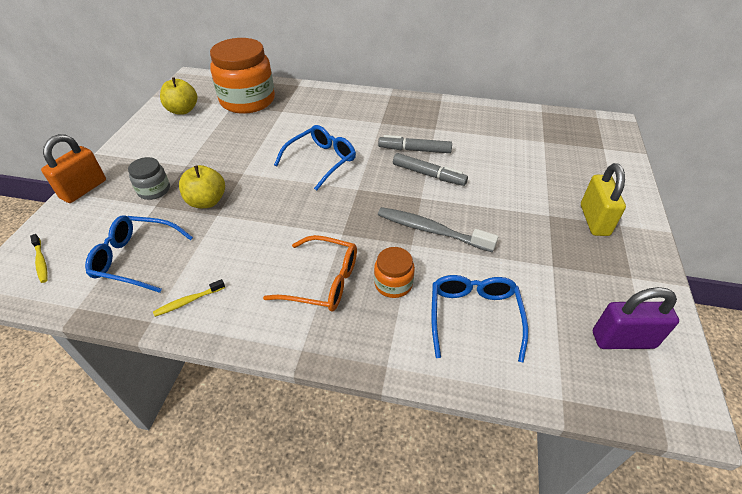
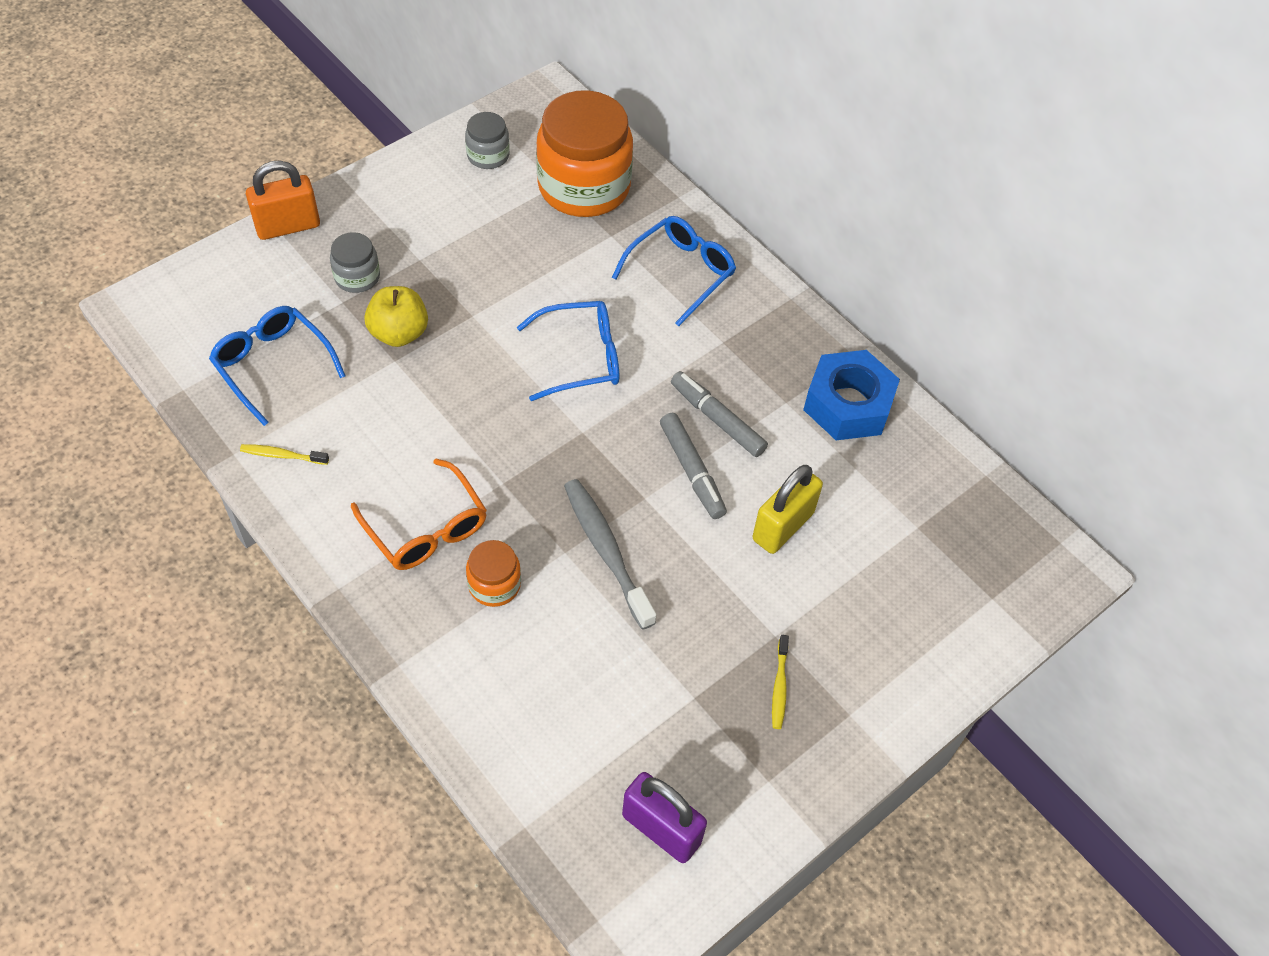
camera: 35 degrees right, 10 degrees up
yellow toothbrush [30,234,47,283] -> yellow toothbrush moved to [772,635,789,729]
yellow apple [160,77,197,115] -> grey jar [465,112,510,169]
blue glasses [431,275,528,363] -> blue glasses moved to [612,216,736,326]
yellow padlock [581,163,626,236] -> yellow padlock moved to [753,465,823,554]
none -> blue nut [803,350,900,440]

